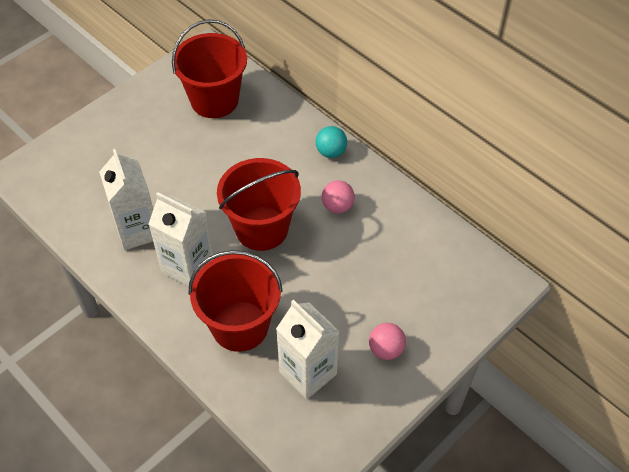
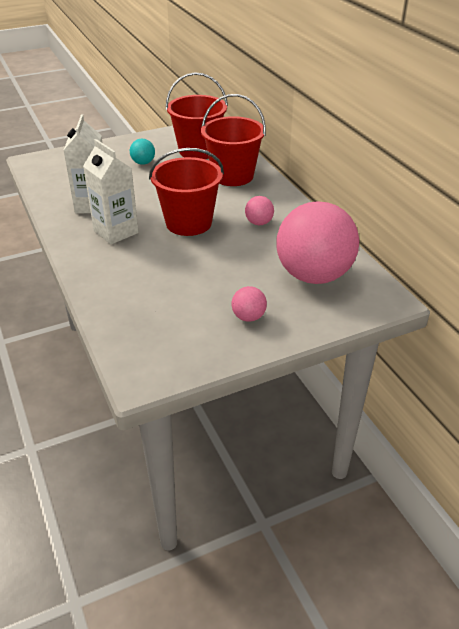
camera: 20 degrees right, 15 degrees down
red bucket [189,250,283,352] -> red bucket moved to [201,94,266,186]
white carton [276,300,340,400] -> none
turquoise ball [316,126,347,158] -> turquoise ball moved to [130,139,155,165]
none -> pink ball [276,201,359,284]

